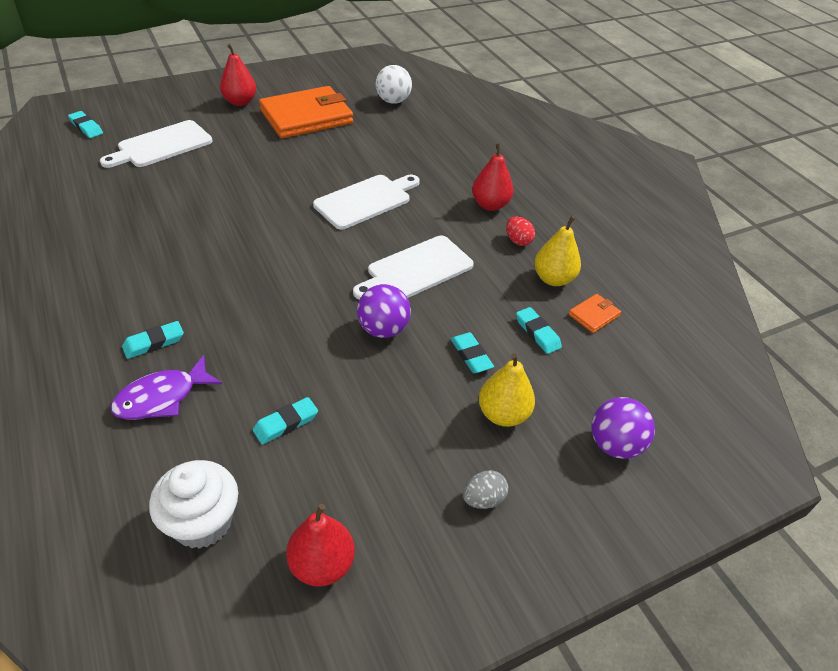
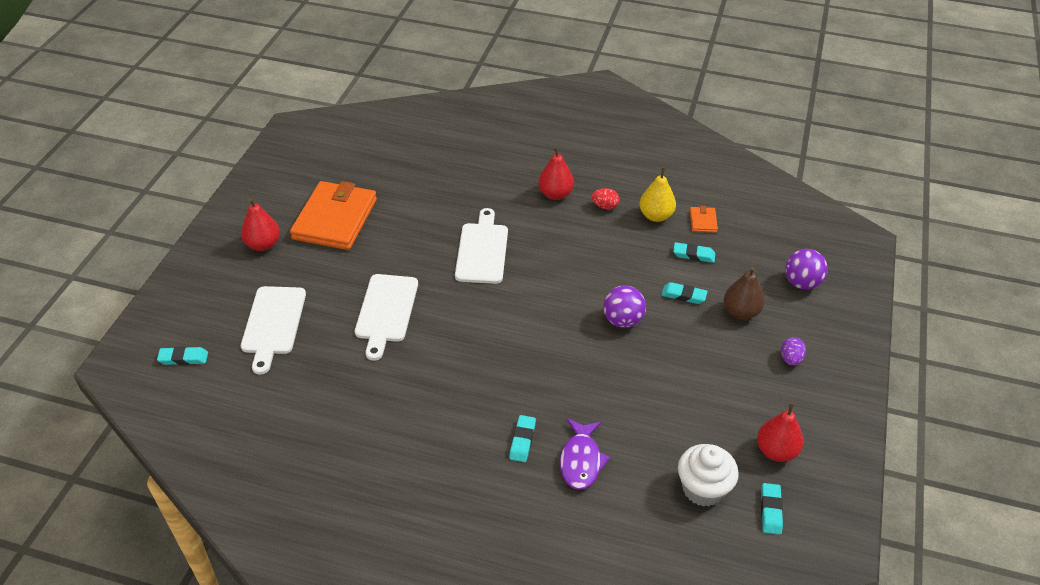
camera: 45 degrees left, 0 degrees up
turquoise eraser [253,397,318,444] -> turquoise eraser moved to [761,483,783,535]
white cutting board [353,235,474,300] -> white cutting board moved to [355,274,418,361]
white ball [376,65,412,104] -> none
grey egg [463,470,508,509] -> purple egg [781,337,806,366]
yellow pear [479,353,535,427] -> brown pear [724,267,764,320]

